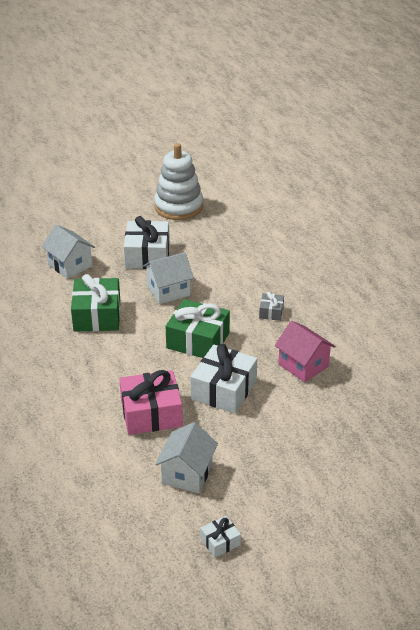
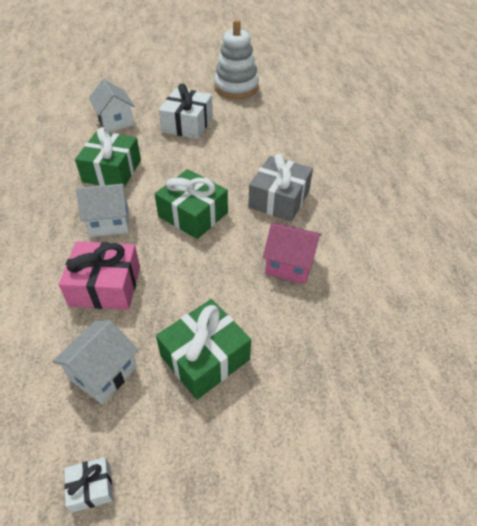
camera: 15 degrees right, 10 degrees up
white house [143,252,194,304] -> white house moved to [76,184,129,237]
white gift [191,344,257,414] -> none
grey gift [259,292,284,321] -> grey gift [248,154,313,222], size x2.04
pink house [275,321,335,382] -> pink house turned 45 degrees counterclockwise [263,223,321,284]
none -> green gift [156,299,251,400]

